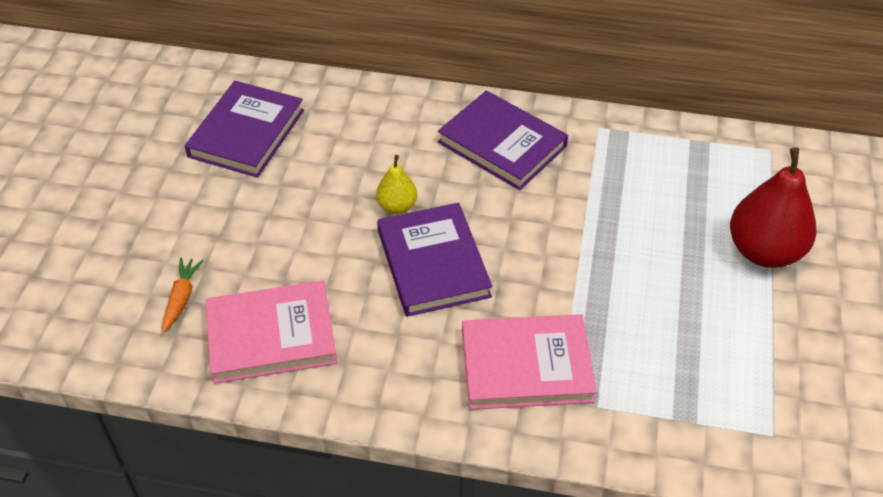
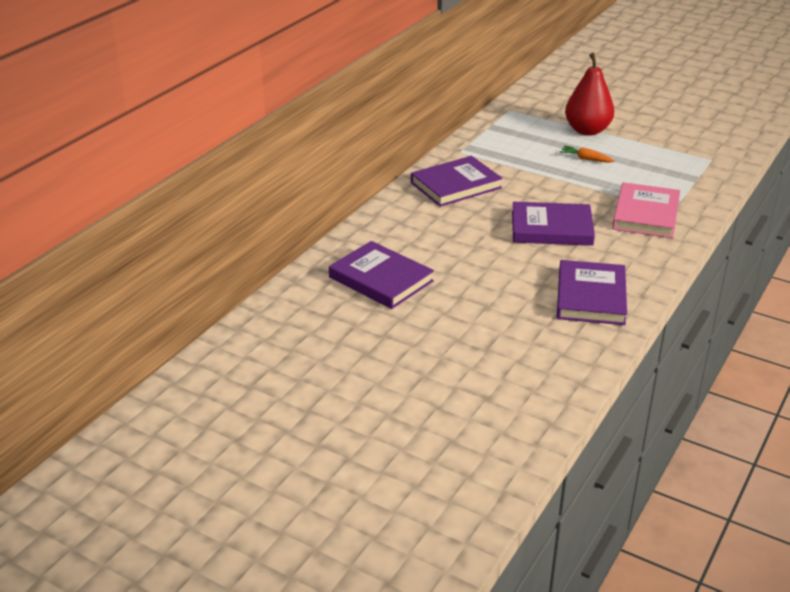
camera: 70 degrees left, 15 degrees down
orange carrot [162,258,203,332] -> orange carrot moved to [560,146,614,163]
pink book [205,281,337,384] -> purple book [557,260,627,325]
yellow pear [376,155,417,214] -> none

